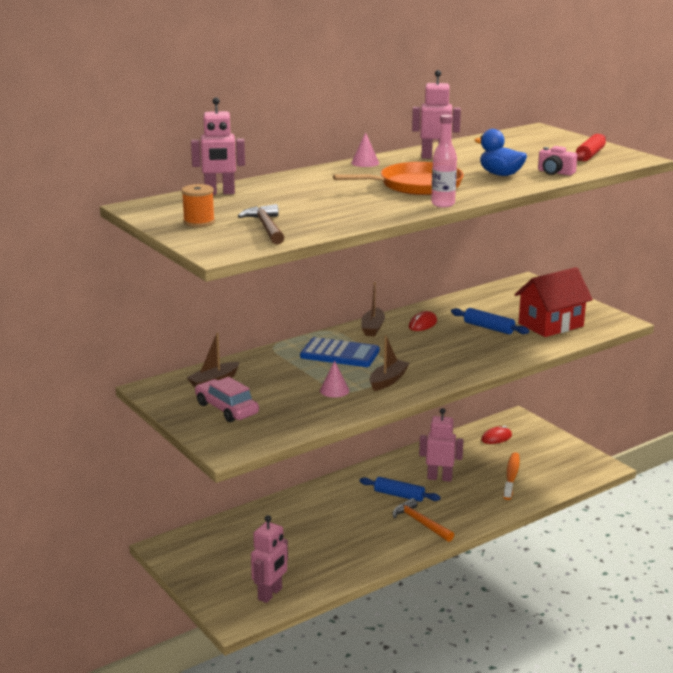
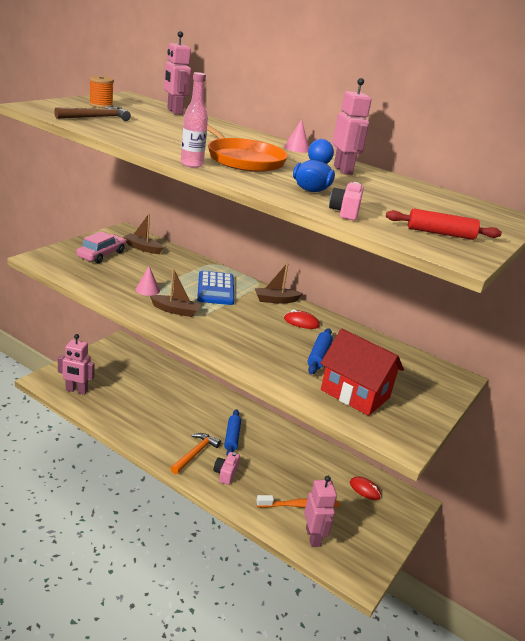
camera: 65 degrees right, 5 degrees up
pink robot [419,408,463,482] -> pink robot moved to [304,476,337,547]
none -> pink camera [213,452,240,485]

